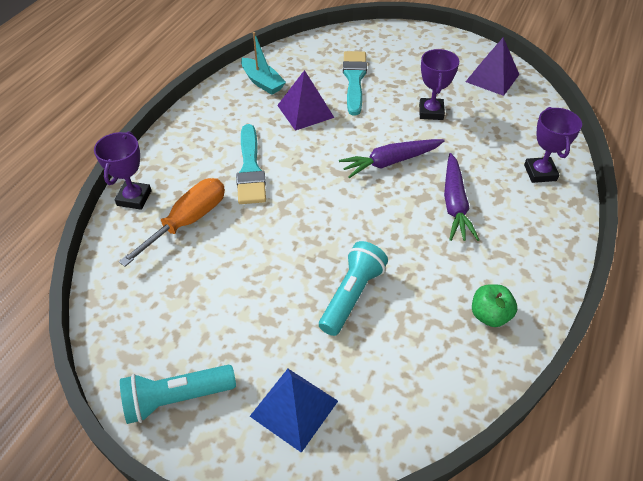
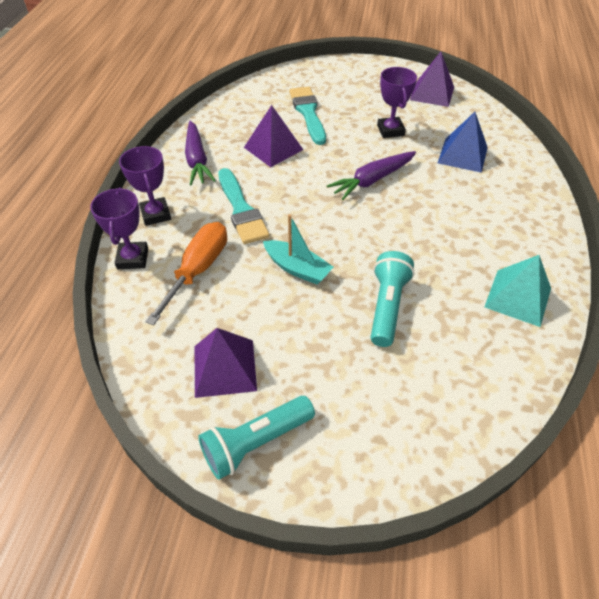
camera: 15 degrees left, 0 degrees up
turquoise boat [241,32,286,95] -> turquoise boat moved to [263,214,333,285]
blue pyramid [250,369,338,453] -> blue pyramid moved to [438,112,488,173]
purple carrot [444,153,479,241] -> purple carrot moved to [185,121,216,185]
green apple [472,284,517,327] -> turquoise pyramid [484,255,551,327]
purple trophy [524,107,582,183] -> purple trophy moved to [119,146,171,226]
none -> purple pyramid [195,328,257,398]

